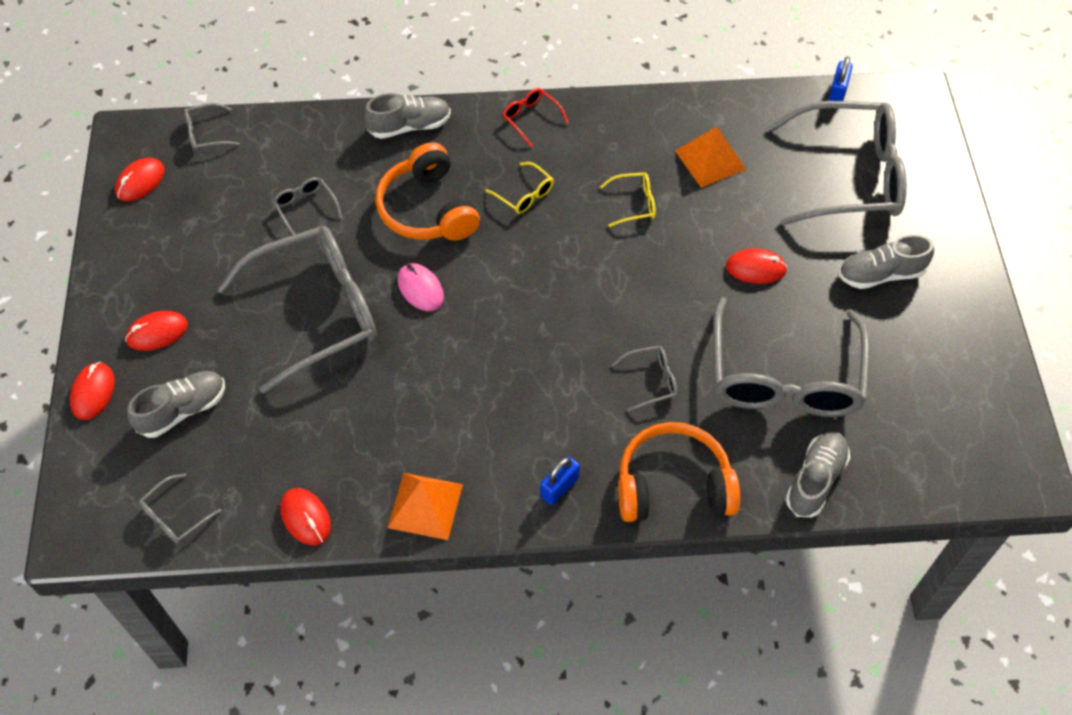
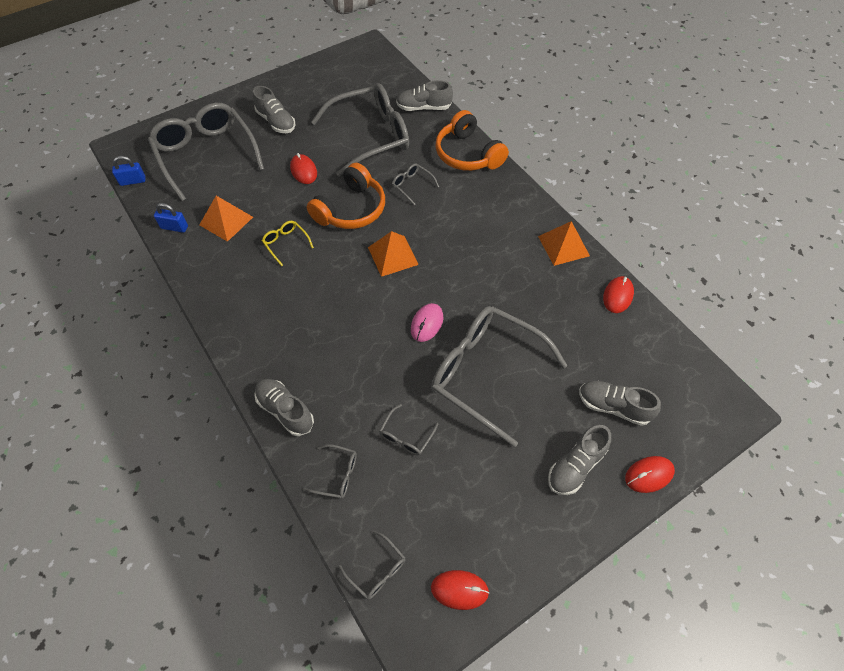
camera: 120 degrees left, 0 degrees up
red mouse [125,311,188,351] -> grey shoe [548,425,611,495]
grey glasses [139,474,222,544] -> grey glasses moved to [303,444,357,499]
orange headphones [375,142,480,241] -> orange headphones moved to [307,163,385,229]
yellow glasses [485,162,554,214] -> none
red glasses [503,88,569,147] -> none
blue padlock [540,456,580,505] -> blue padlock moved to [154,203,188,233]
none -> orange pyramid [368,231,419,277]

